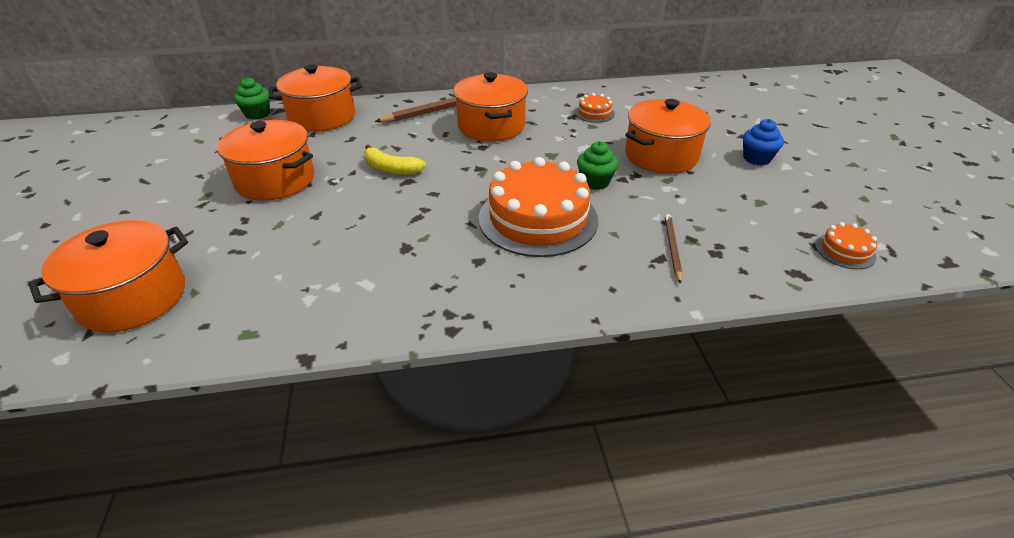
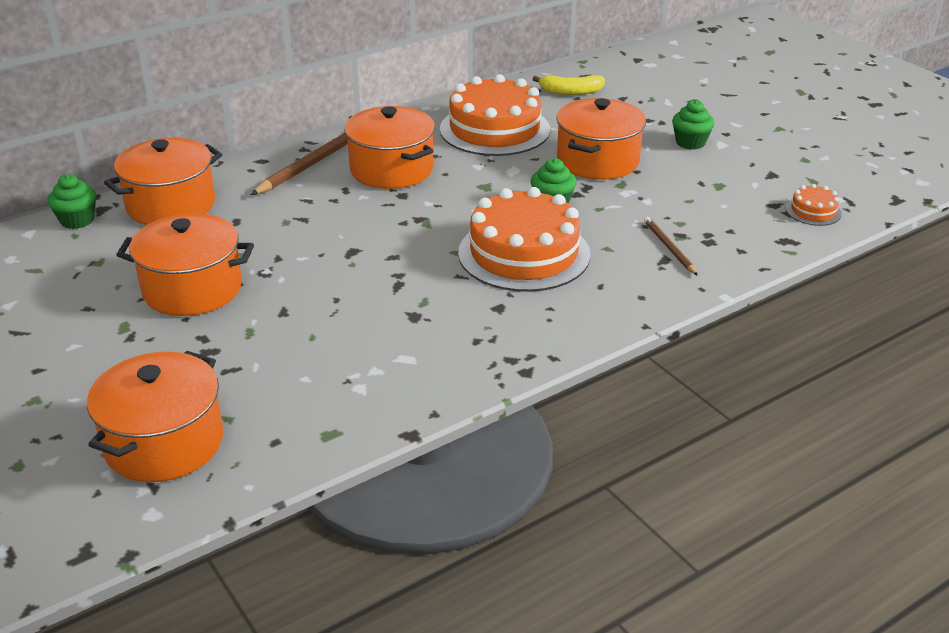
camera: 25 degrees left, 5 degrees down
yellow banana [364,145,426,175] -> yellow banana moved to [533,75,605,95]
orange cake [575,93,615,123] -> orange cake [440,74,550,156], size x2.30
blue cupcake [743,119,784,166] -> green cupcake [672,100,715,150]

